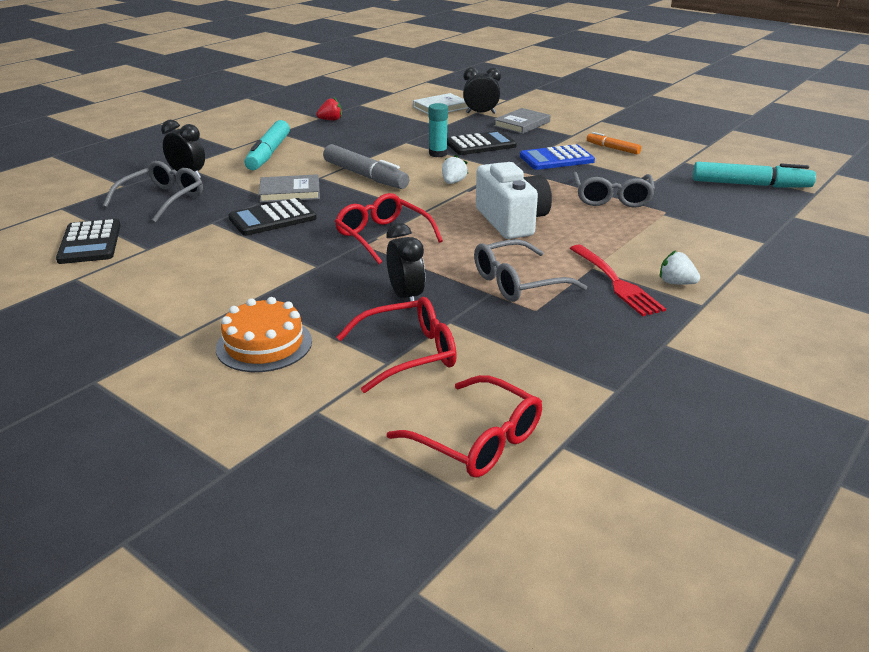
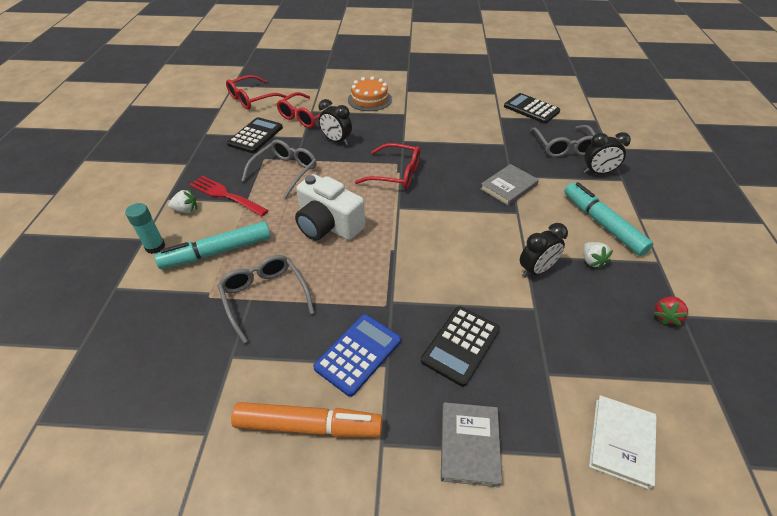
camera: 145 degrees right, 15 degrees up
black calculator [228,198,317,236] -> black calculator moved to [227,117,283,153]
grey marker [323,144,409,189] -> none
red glasses [387,375,542,478] -> red glasses turned 45 degrees counterclockwise [226,75,287,110]
turquoise glue stick [429,103,448,157] -> turquoise glue stick moved to [125,203,165,254]
white strawberry [442,155,468,184] -> white strawberry moved to [583,242,613,270]
black clock [463,67,501,114] -> black clock moved to [520,223,568,278]
orange marker [587,132,641,154] -> orange marker [231,402,383,437], size x1.80
turquoise marker [693,162,816,188] -> turquoise marker moved to [155,221,271,269]

